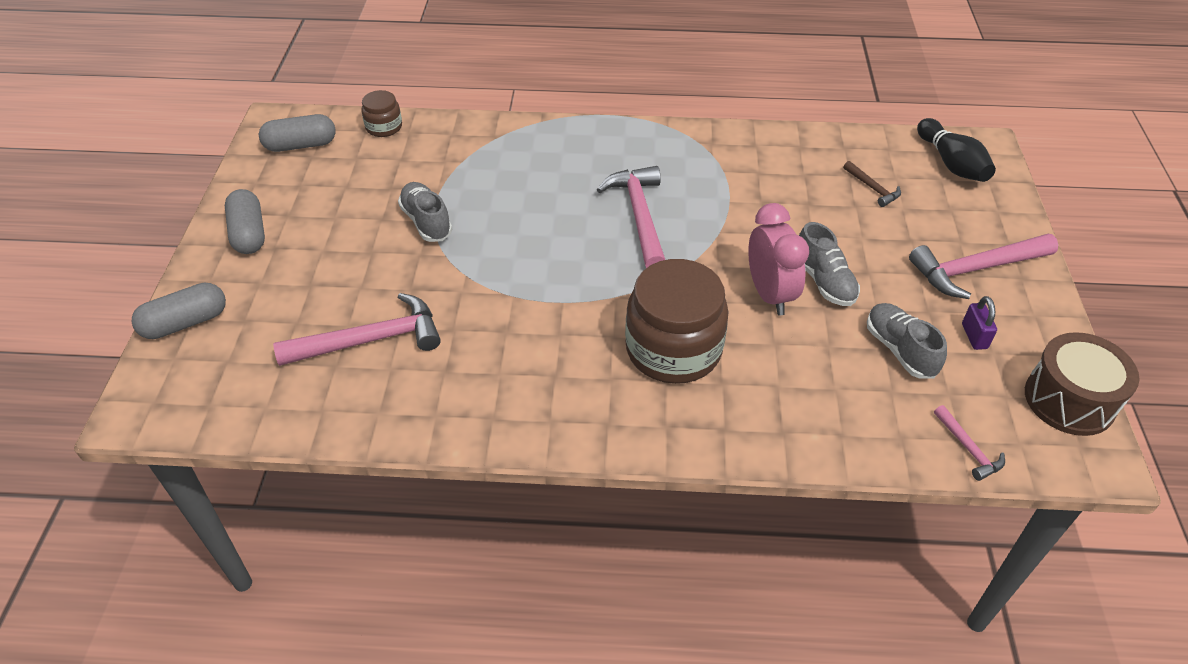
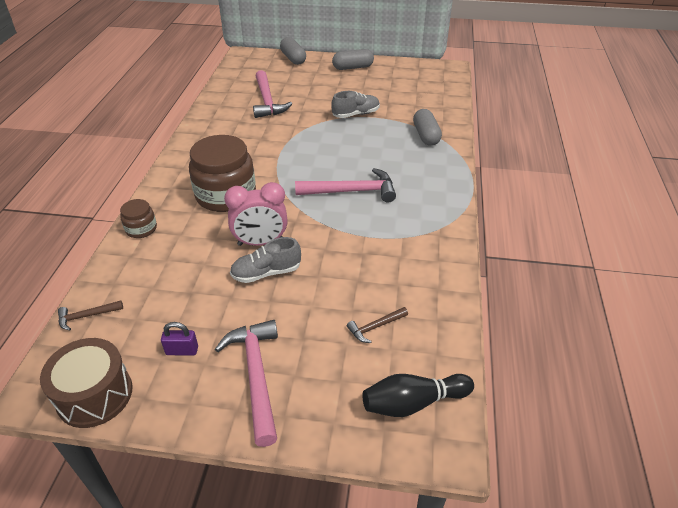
camera: 95 degrees right, 5 degrees down
grey capsule [259,114,336,152] -> grey capsule moved to [413,109,442,146]
brown jar [361,90,402,137] -> brown jar moved to [120,199,157,238]
grey shoe [867,303,947,379] -> none
pink hammer [934,405,1005,481] -> brown hammer [58,300,123,331]

